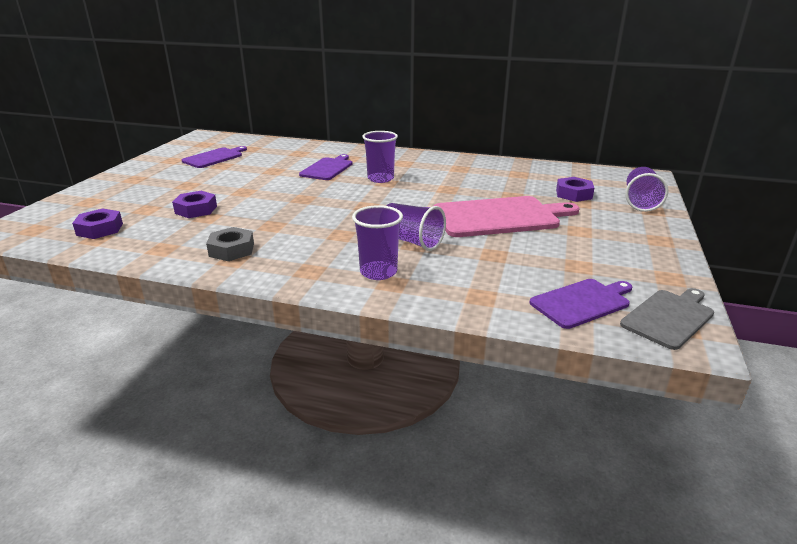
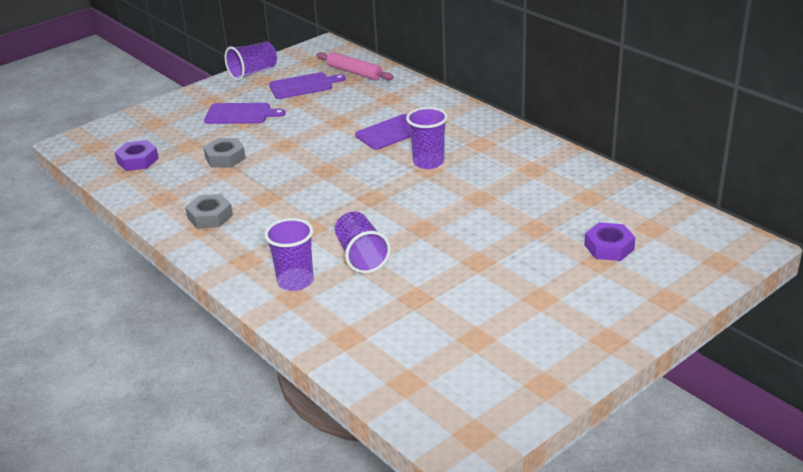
camera: 35 degrees right, 5 degrees up
purple nut [172,191,217,218] -> grey nut [203,138,246,168]
pink cutting board [434,196,579,237] -> none
purple cutting board [529,279,633,329] -> purple cutting board moved to [204,103,286,124]
grey cutting board [620,288,714,350] -> none
purple cup [625,167,668,212] -> purple cup moved to [225,41,277,81]
none -> pink rolling pin [317,52,394,80]

